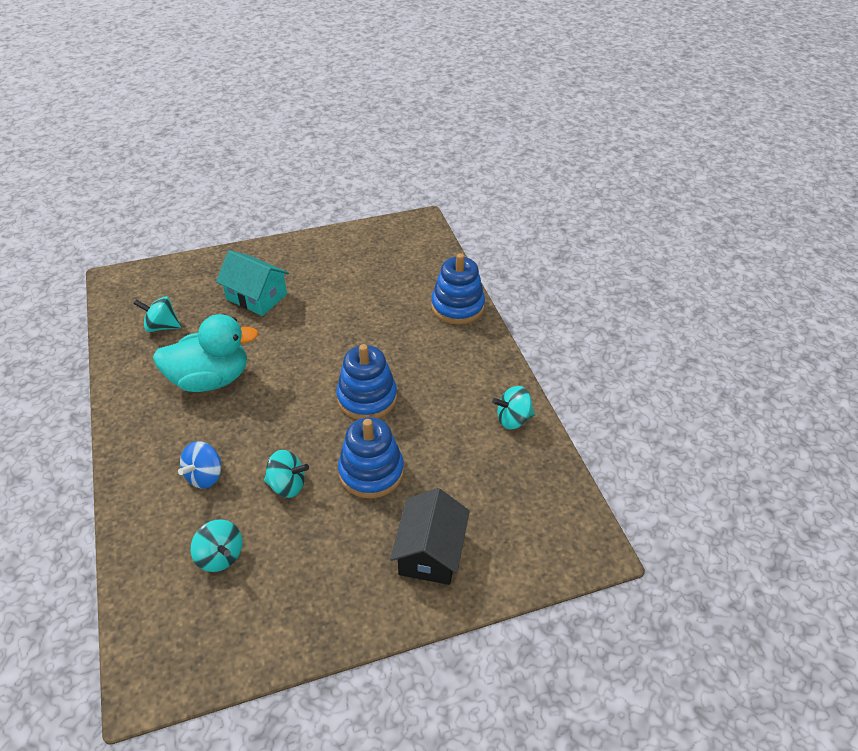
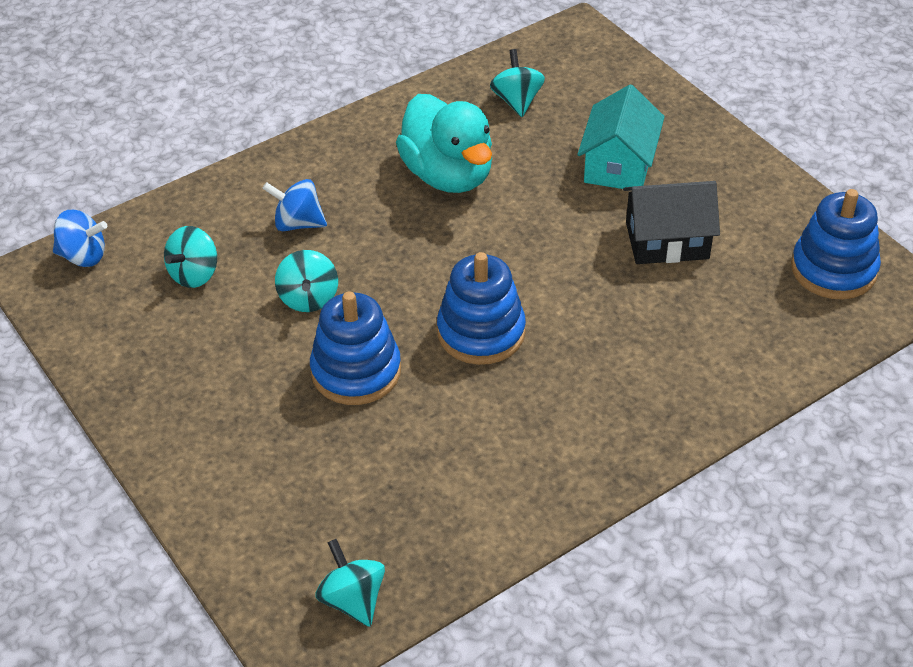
camera: 75 degrees right, 0 degrees up
black house [390,488,470,585] -> black house moved to [623,181,720,264]
blue stacking toy [431,253,485,325] -> blue stacking toy moved to [791,189,881,299]
turquoise spinning top [492,386,535,430] -> turquoise spinning top moved to [315,539,385,627]
none -> blue spinning top [53,210,107,267]

